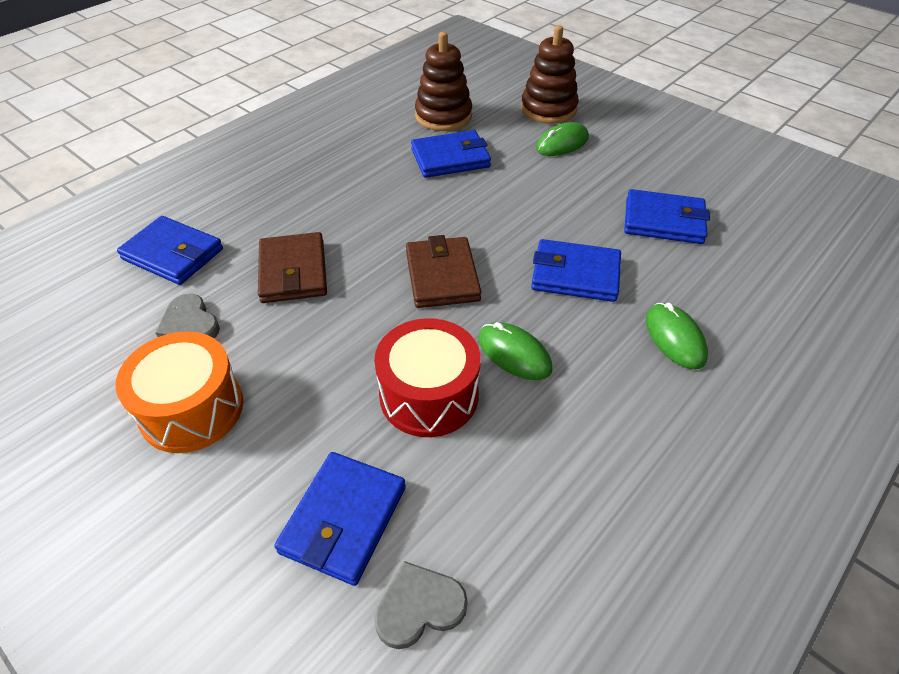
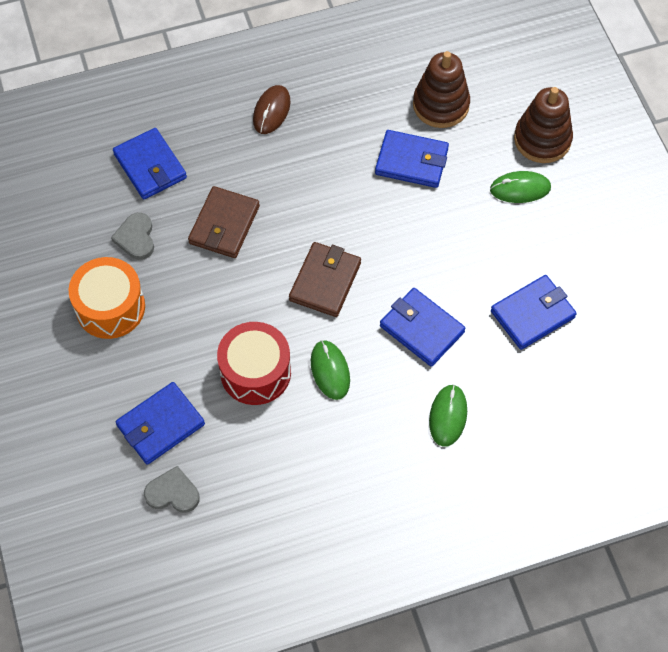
camera: 30 degrees right, 15 degrees up
blue wallet [624,189,710,244] -> blue wallet turned 75 degrees counterclockwise [491,275,577,350]
none -> brown mouse [253,85,290,134]

